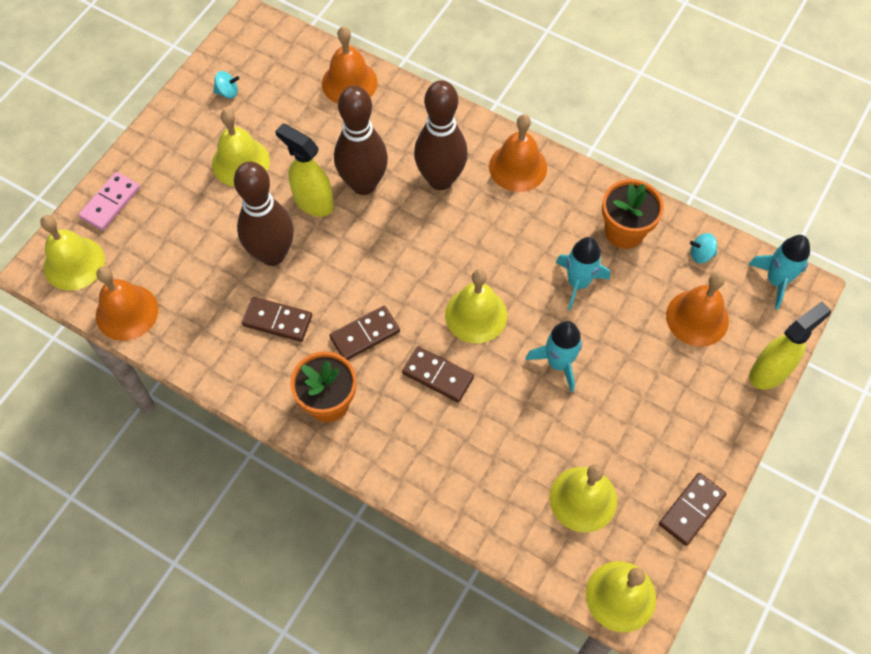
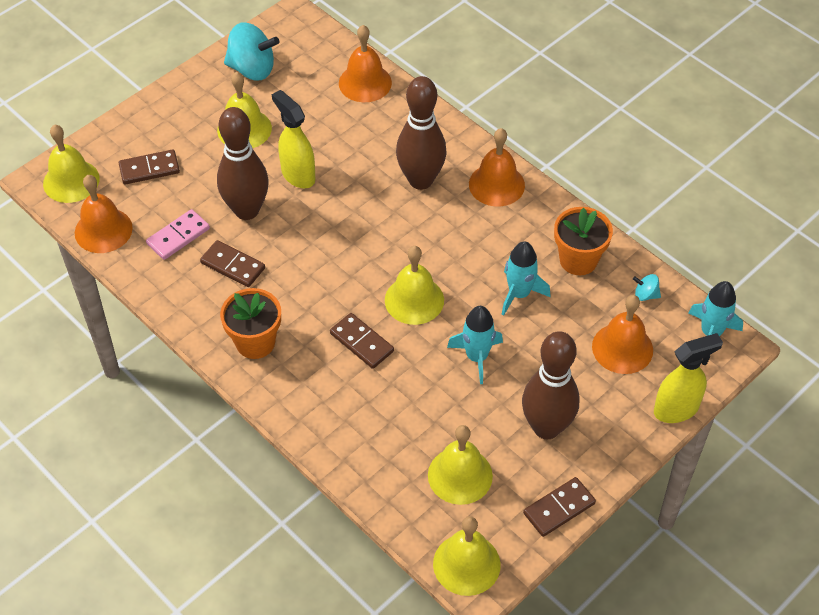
camera: 15 degrees right, 10 degrees down
pink domino [78,172,140,231] -> pink domino moved to [146,209,210,260]
turquoise spinning top [213,71,240,99] -> turquoise spinning top [224,23,279,80], size x2.18
brown domino [329,306,400,360] -> brown domino moved to [119,150,180,185]
brown bowling pin [334,85,388,195] -> brown bowling pin moved to [522,331,580,439]

